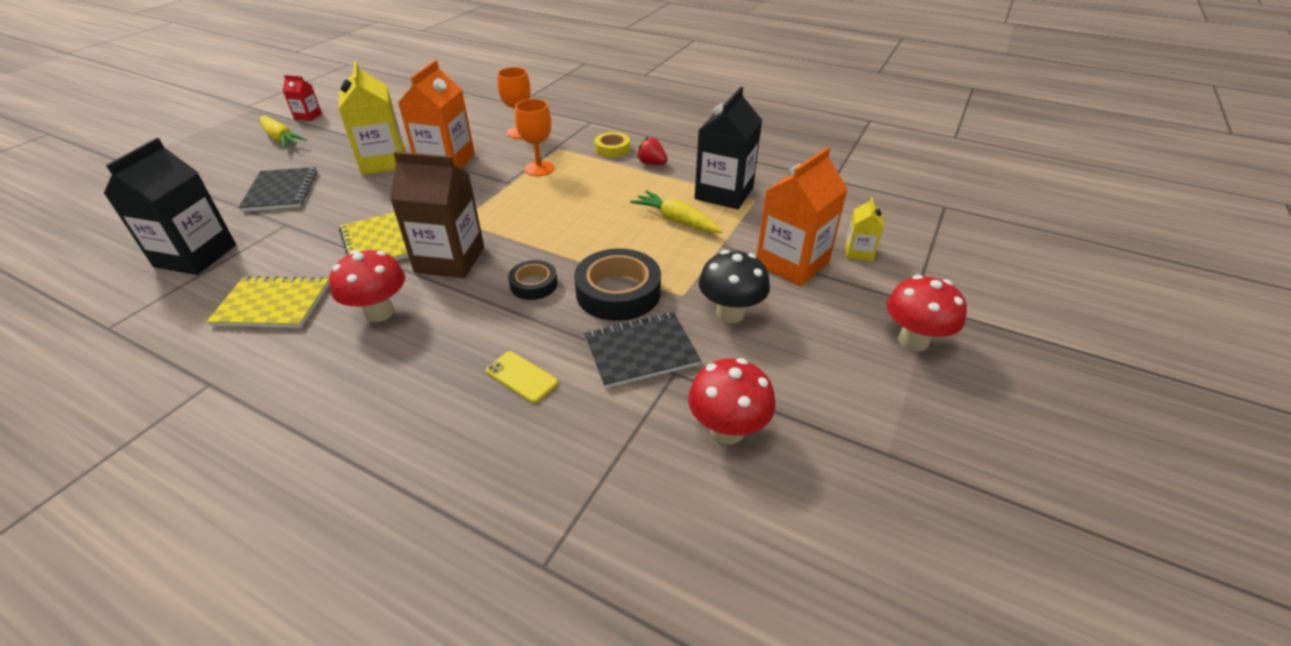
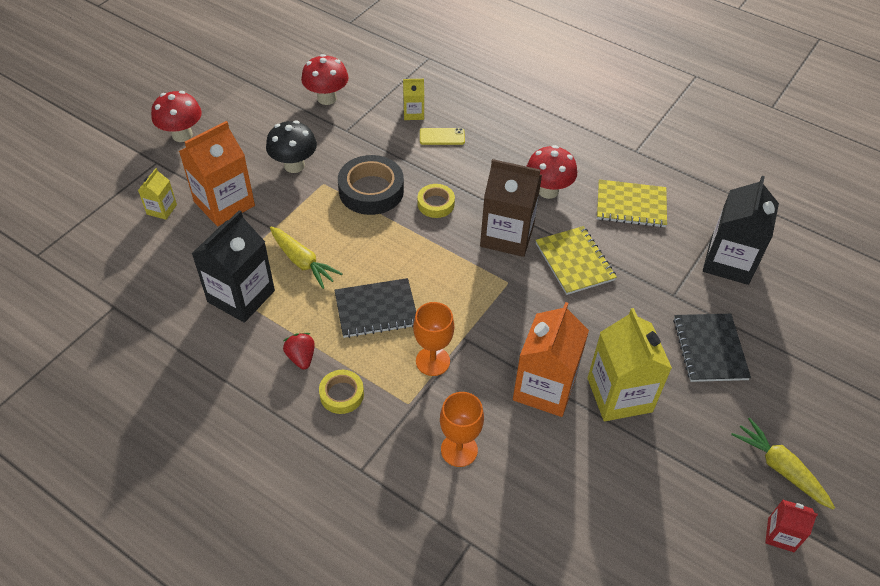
camera: 175 degrees left, 10 degrees up
yellow phone [486,351,558,403] -> yellow phone turned 45 degrees counterclockwise [420,128,465,145]
black tape [508,260,558,300] -> yellow tape [417,184,455,218]
black notebook [584,312,701,388] -> black notebook moved to [334,278,416,338]
red strawberry [637,137,668,165] -> red strawberry turned 150 degrees counterclockwise [283,333,315,370]
none -> yellow carton [403,79,424,120]

